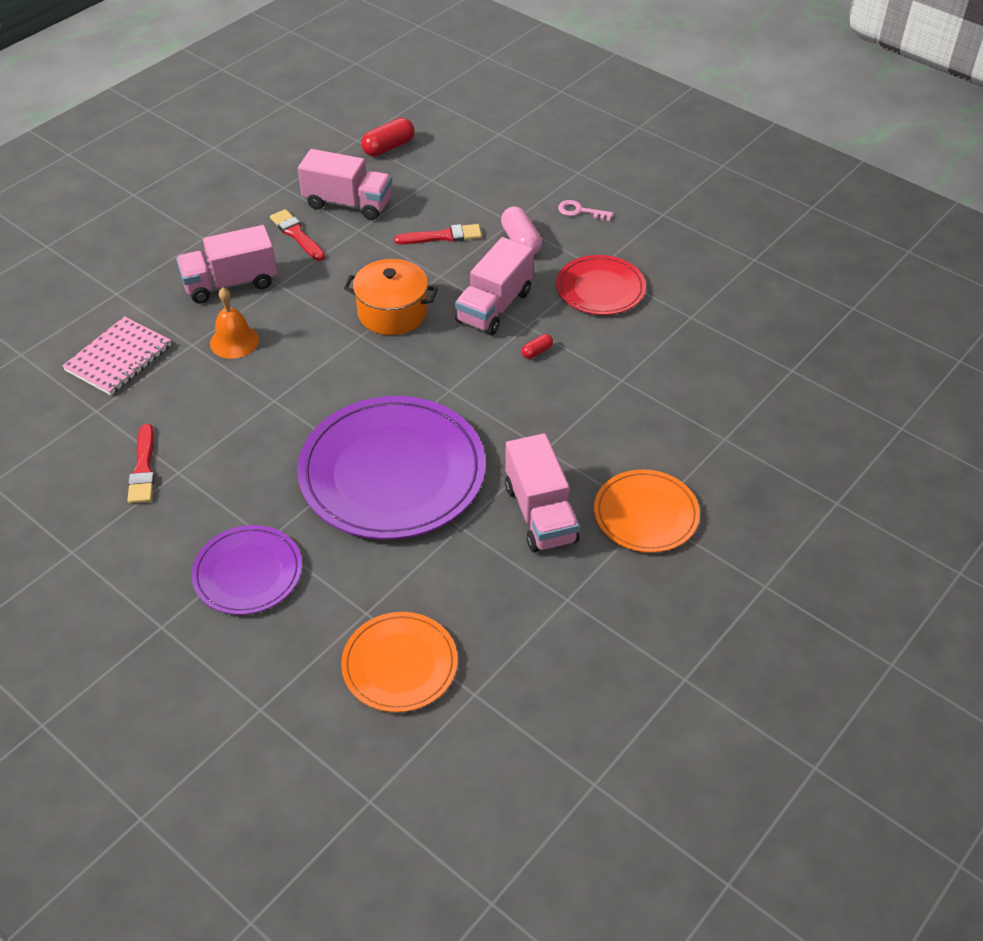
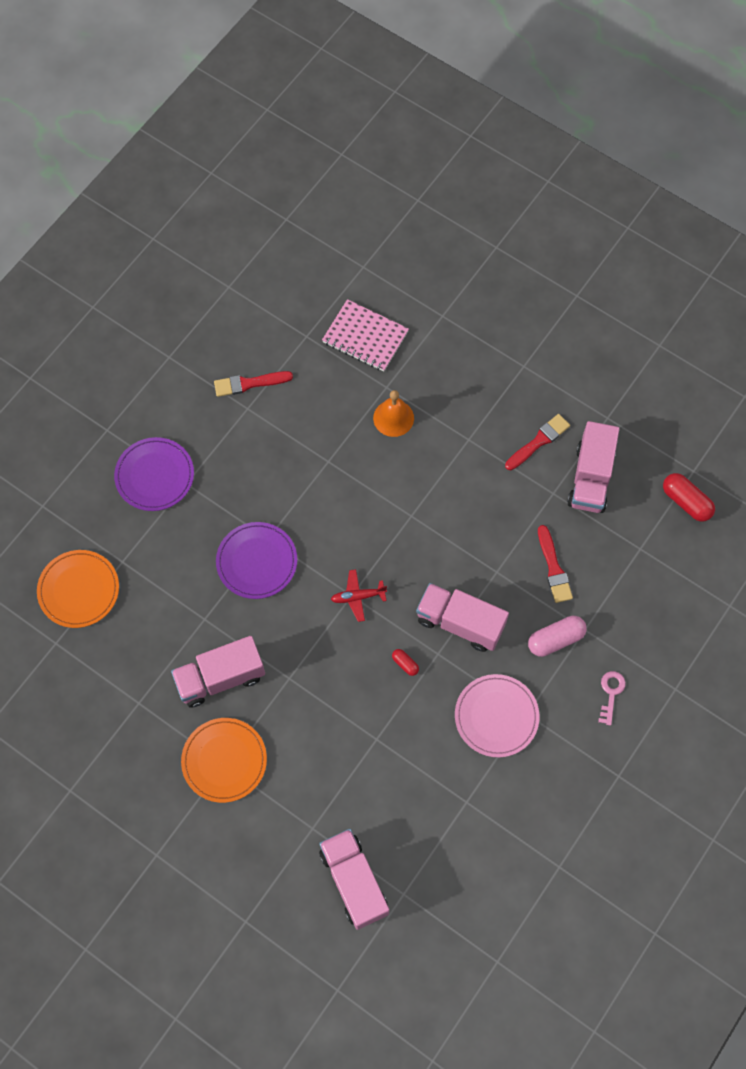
camera: 85 degrees right, 20 degrees up
pink truck [176,225,277,304] -> pink truck moved to [319,829,389,930]
purple plate [297,396,486,539] -> purple plate [216,522,297,599], size x0.55
orange pot [344,259,438,335] -> none
red plate [556,255,646,315] -> pink plate [455,674,539,757]
none -> red plane [331,569,387,622]

